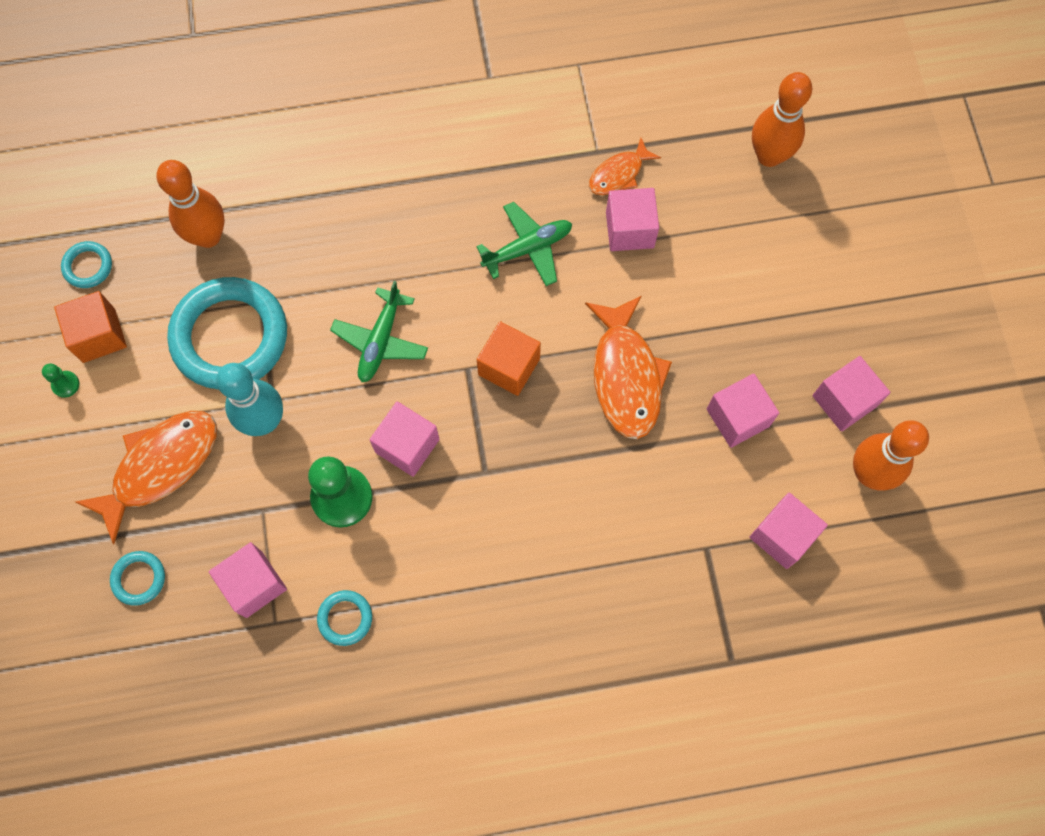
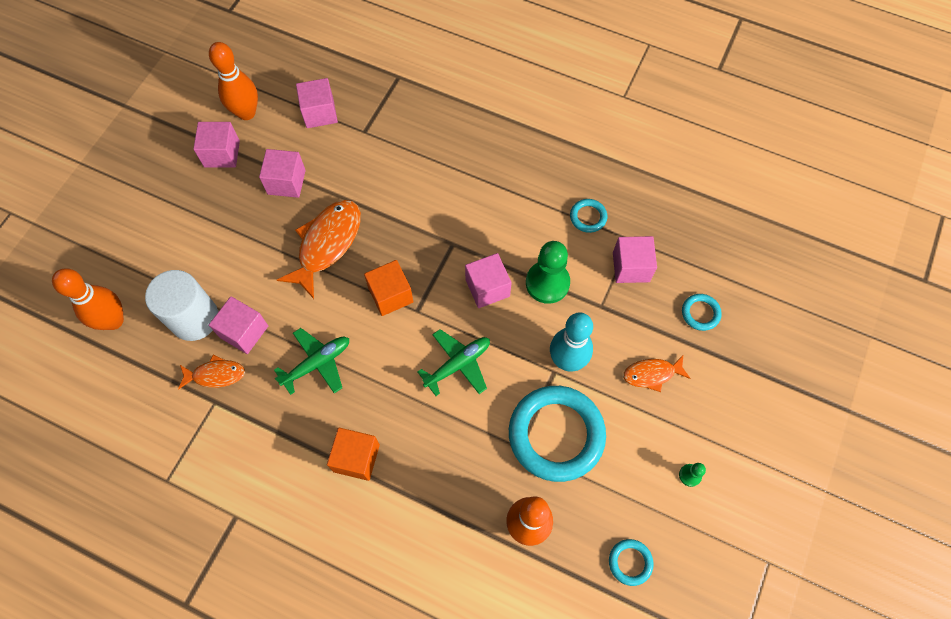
camera: 145 degrees left, 5 degrees down
orange cube [54,291,127,363] -> orange cube moved to [327,428,380,481]
orange fish [75,411,217,544] -> orange fish [623,355,691,392], size x0.56
green plane [476,202,572,286] -> green plane turned 135 degrees clockwise [274,328,349,395]
none -> white cylinder [145,270,218,341]

